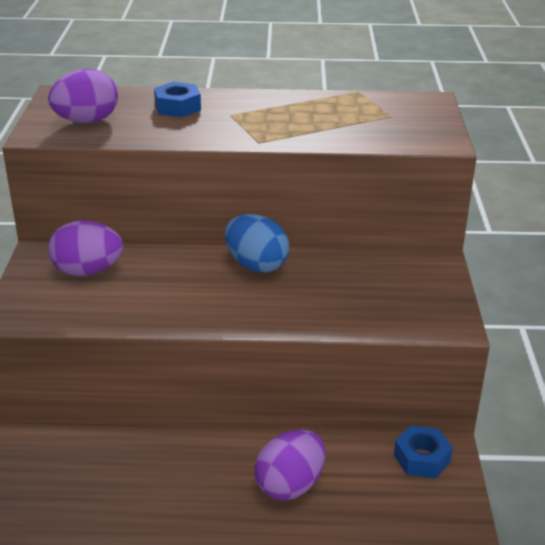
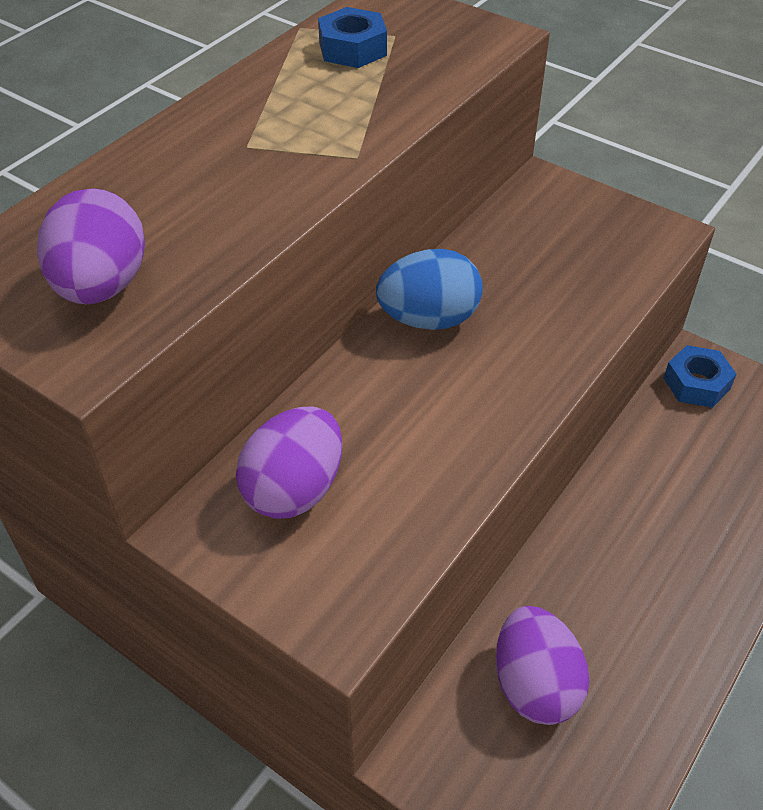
camera: 55 degrees left, 15 degrees up
blue nut [154,82,201,117] -> blue nut moved to [318,7,387,68]
purple egg [255,430,325,500] -> purple egg moved to [496,606,589,725]

